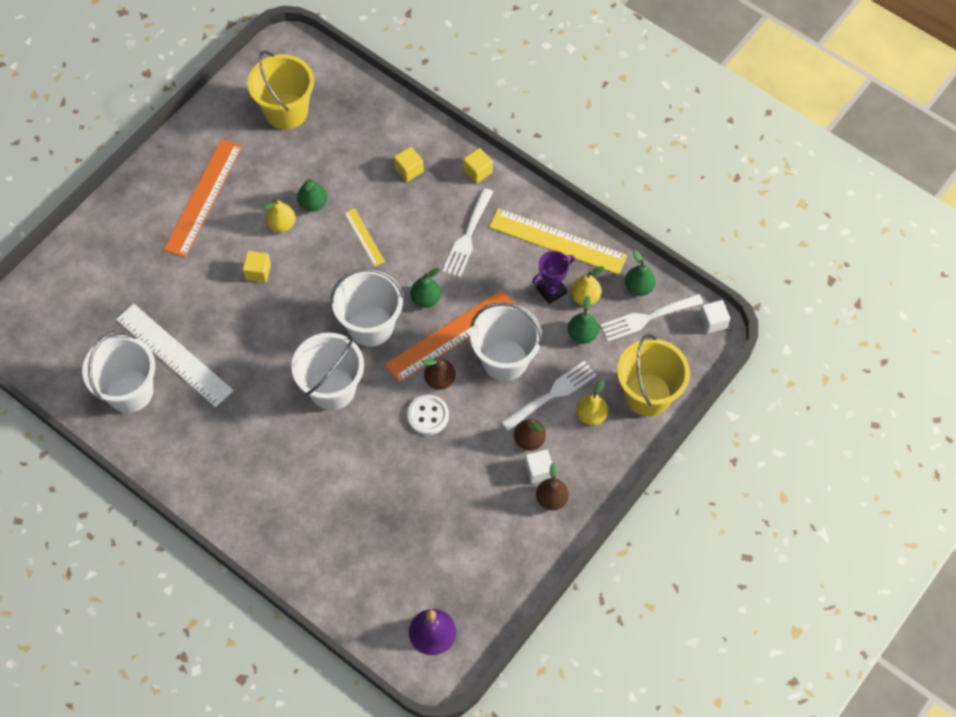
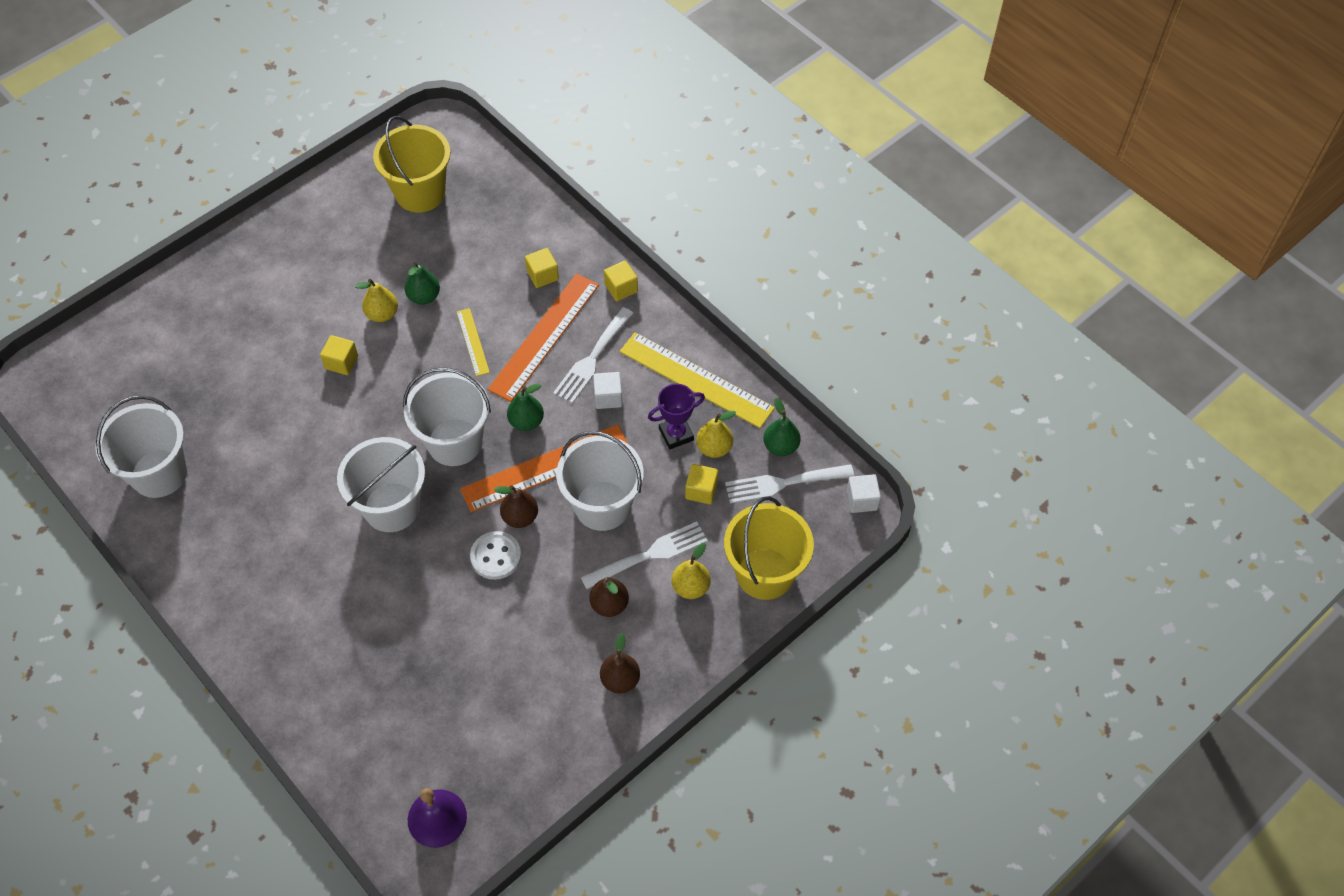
camera: 10 degrees right, 5 degrees down
white ruler [116,304,233,407] -> none
orange ruler [164,139,242,257] -> orange ruler moved to [487,273,599,402]
white cube [525,449,552,483] -> white cube moved to [593,372,622,409]
green pear [568,296,599,344] -> yellow cube [685,464,718,504]

